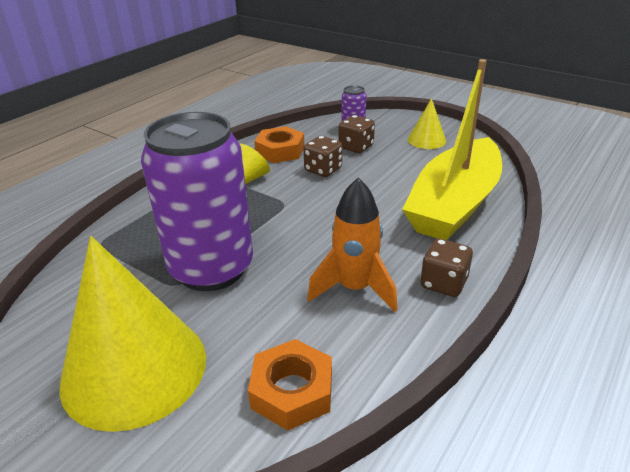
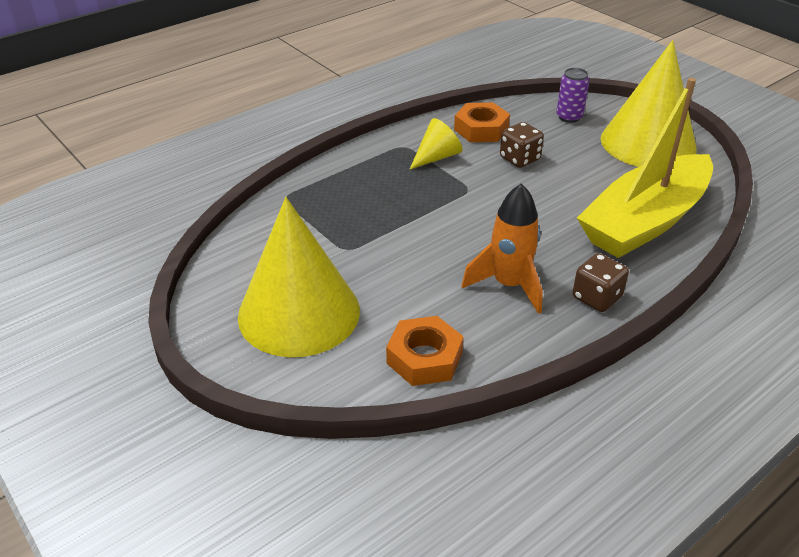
camera: 15 degrees right, 5 degrees up
purple can [141,112,253,291] -> none
brown dice [339,115,375,153] -> none
yellow cone [408,98,446,149] -> yellow cone [601,40,697,167], size x2.17

